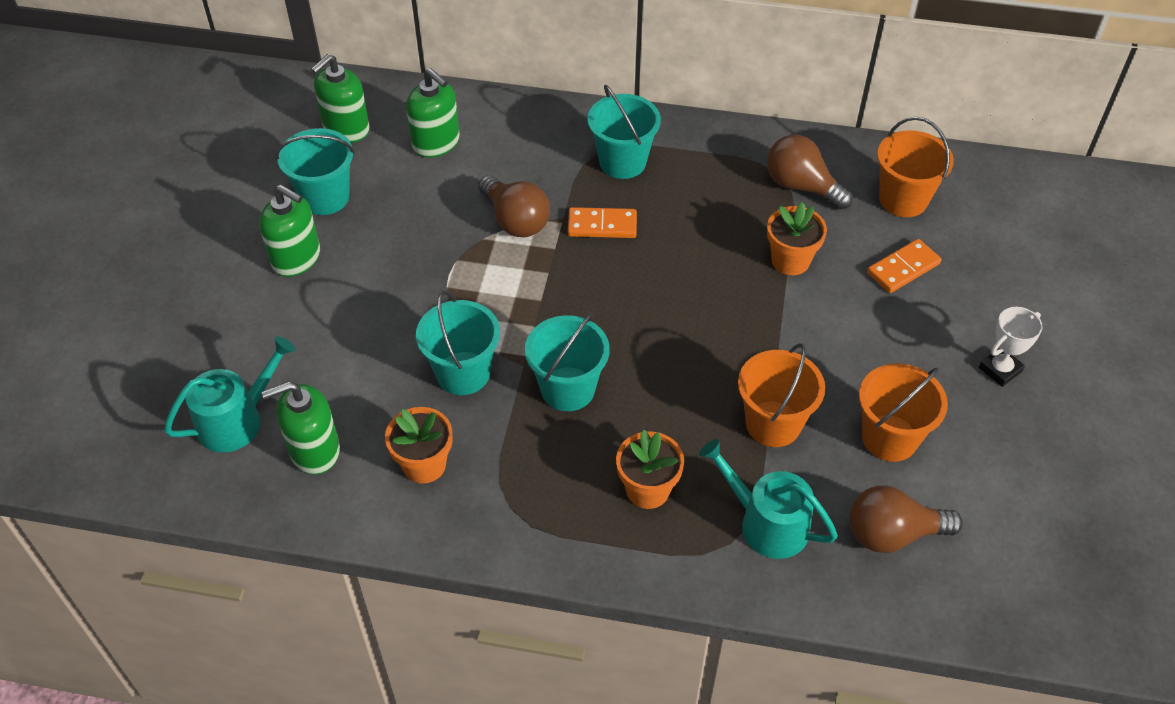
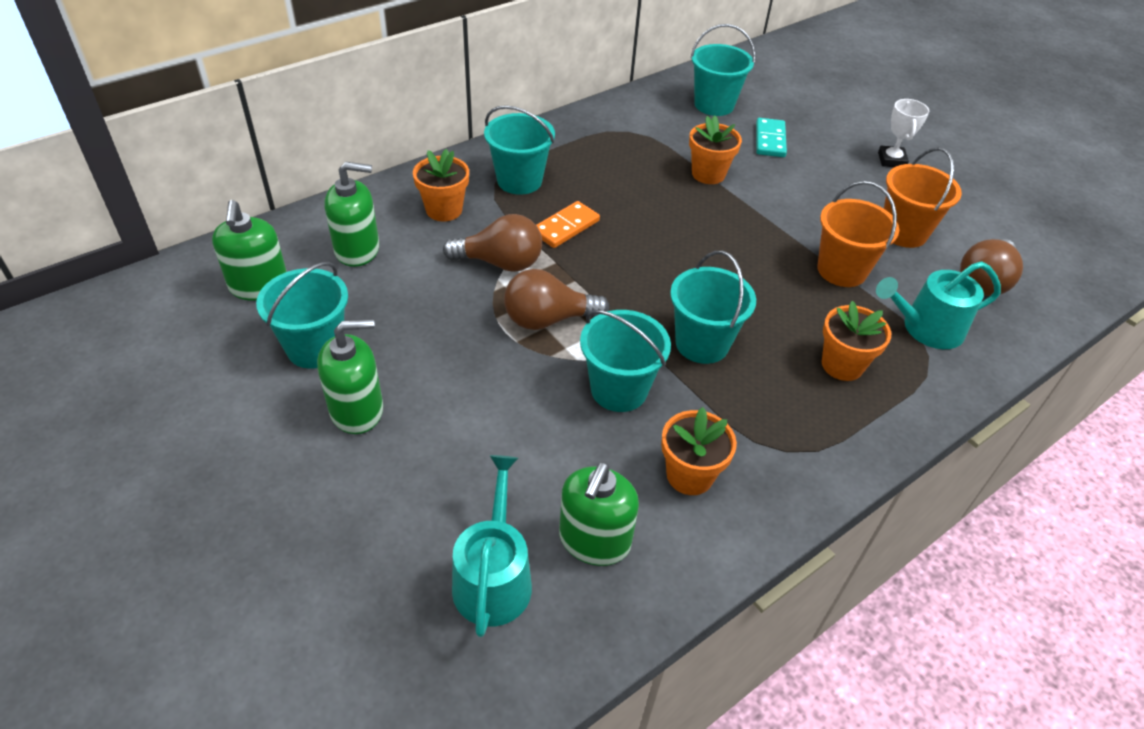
camera: 50 degrees left, 5 degrees down
brown light bulb [767,135,853,210] -> brown light bulb moved to [504,269,609,330]
orange domino [867,239,942,293] -> turquoise domino [756,118,787,157]
orange bucket [877,117,954,217] -> turquoise bucket [690,24,755,116]
none -> orange flower pot [413,149,469,221]

